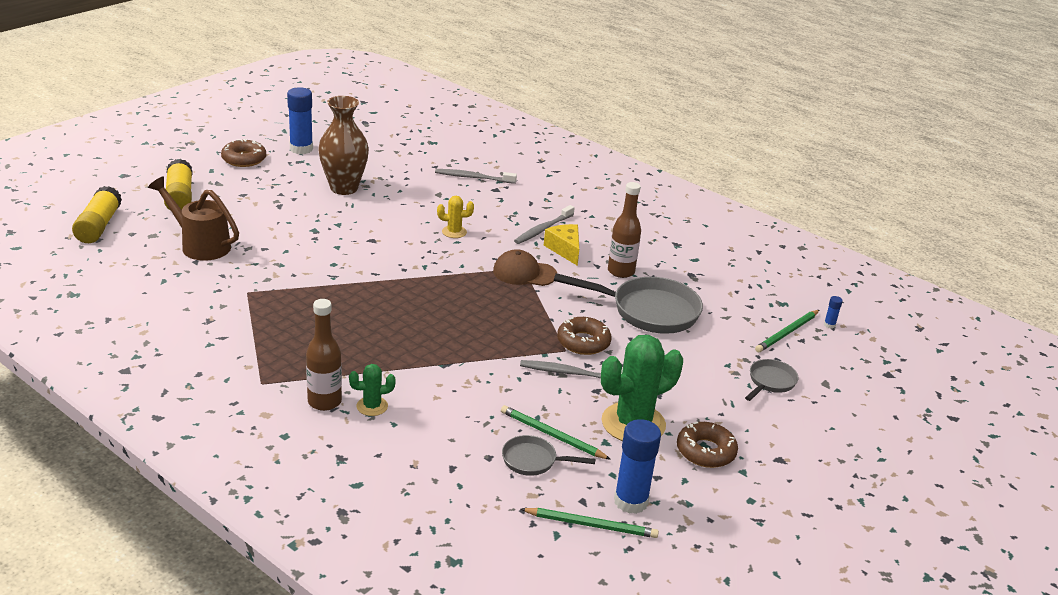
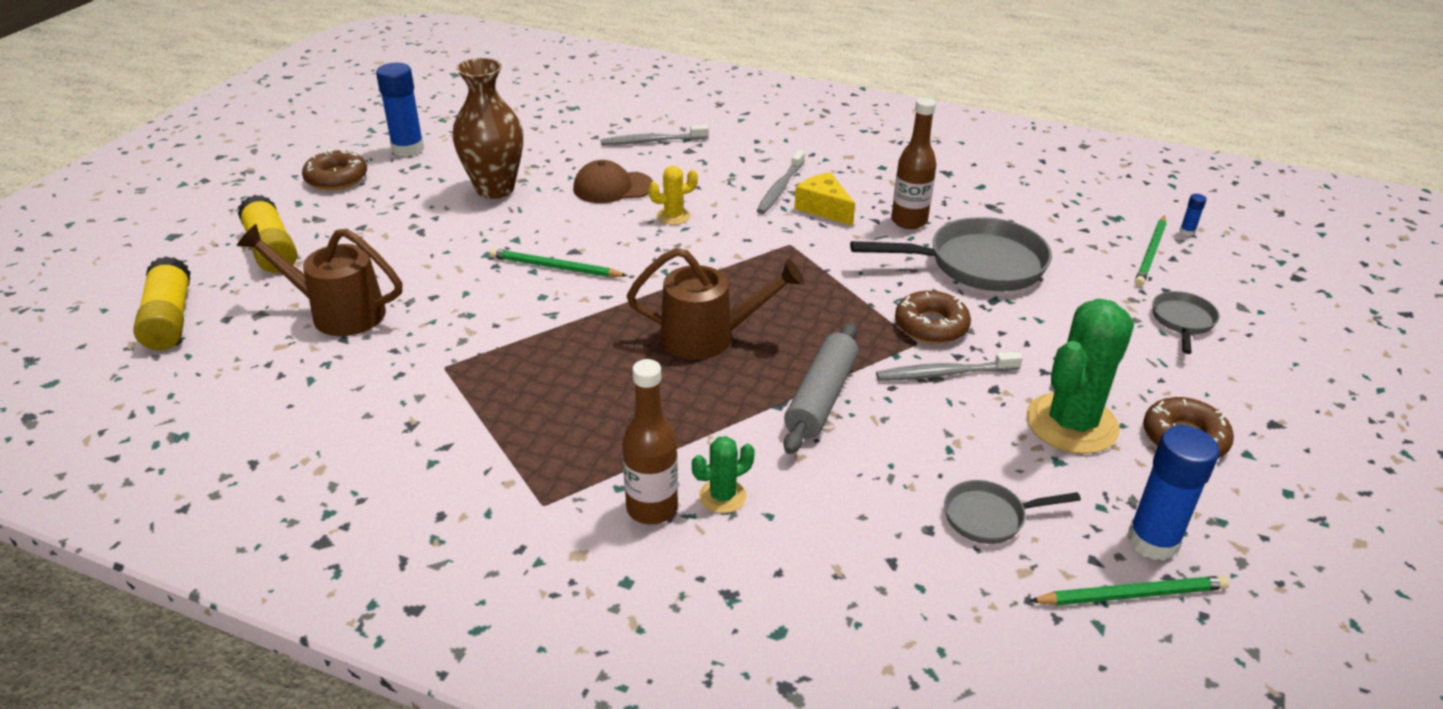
camera: 15 degrees left, 5 degrees up
brown cap [493,249,557,286] -> brown cap moved to [573,160,653,203]
green pencil [501,405,611,460] -> green pencil moved to [489,248,628,277]
none -> brown watering can [627,248,804,360]
none -> grey rolling pin [784,323,858,454]

